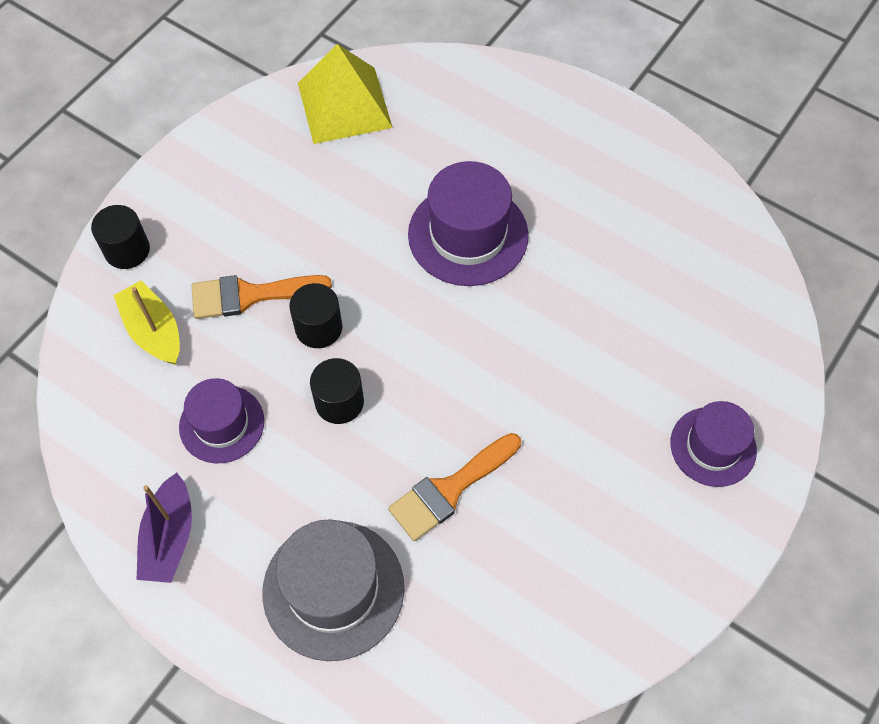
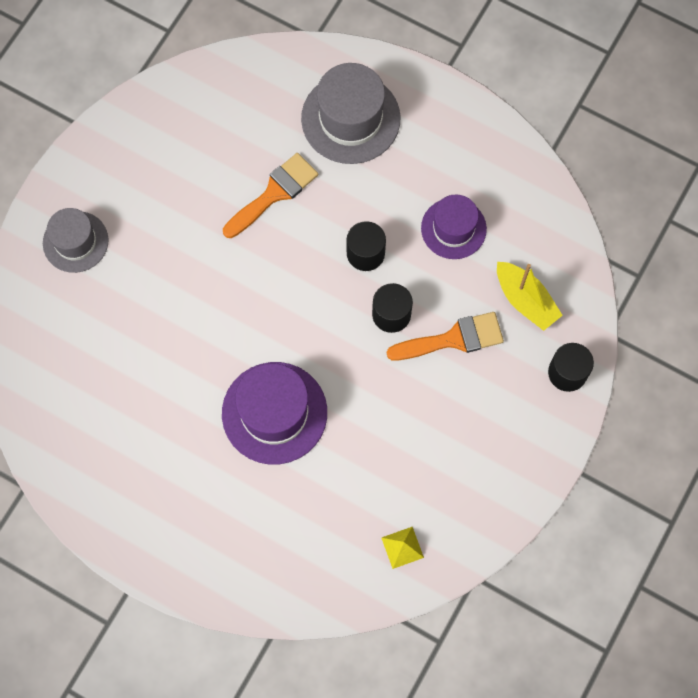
camera: 175 degrees right, 10 degrees up
purple boat [137,473,192,583] -> none
yellow pyramid [298,44,393,144] -> yellow pyramid [382,527,424,569], size x0.43
purple hat [671,401,757,487] -> grey hat [43,208,109,273]

